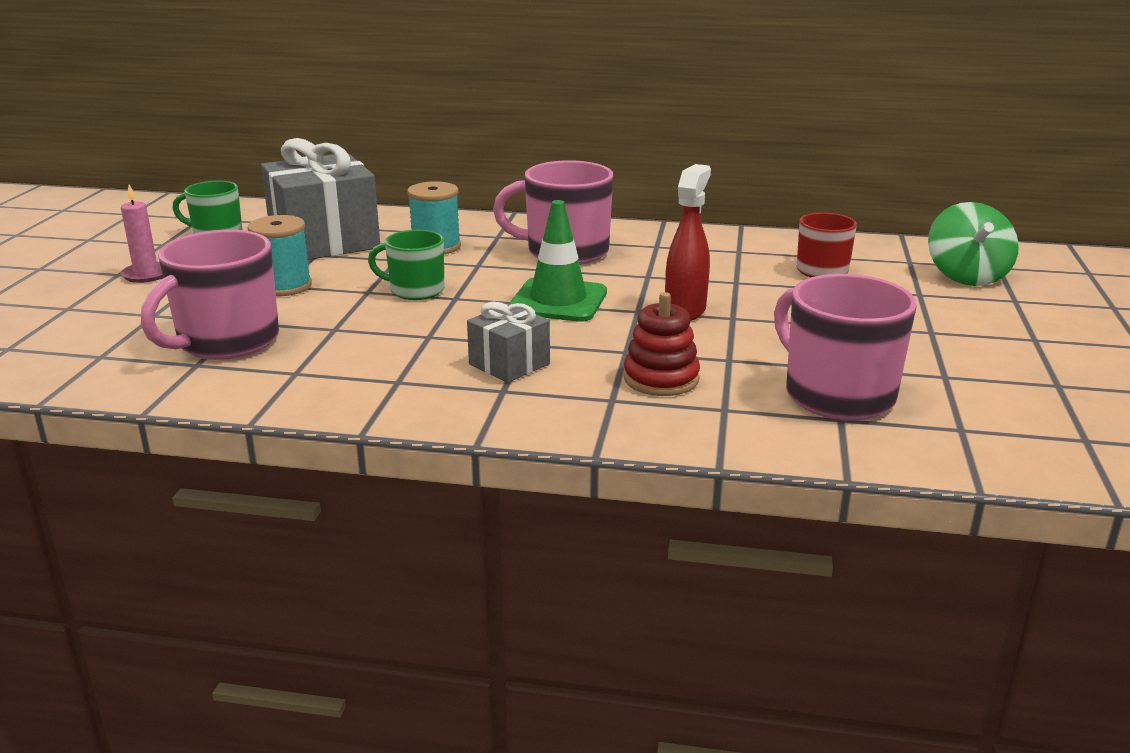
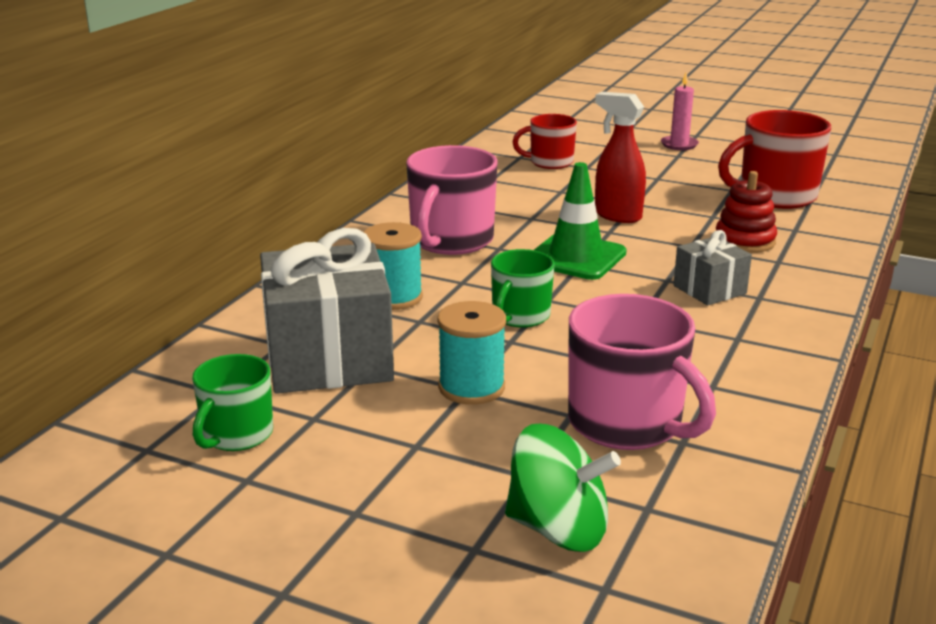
camera: 75 degrees left, 0 degrees up
pink candle [121,185,163,283] -> pink candle moved to [661,73,699,150]
pink mug [774,274,917,420] -> red mug [718,110,831,209]
green spinning top [928,202,1019,286] -> green spinning top moved to [505,424,621,552]

